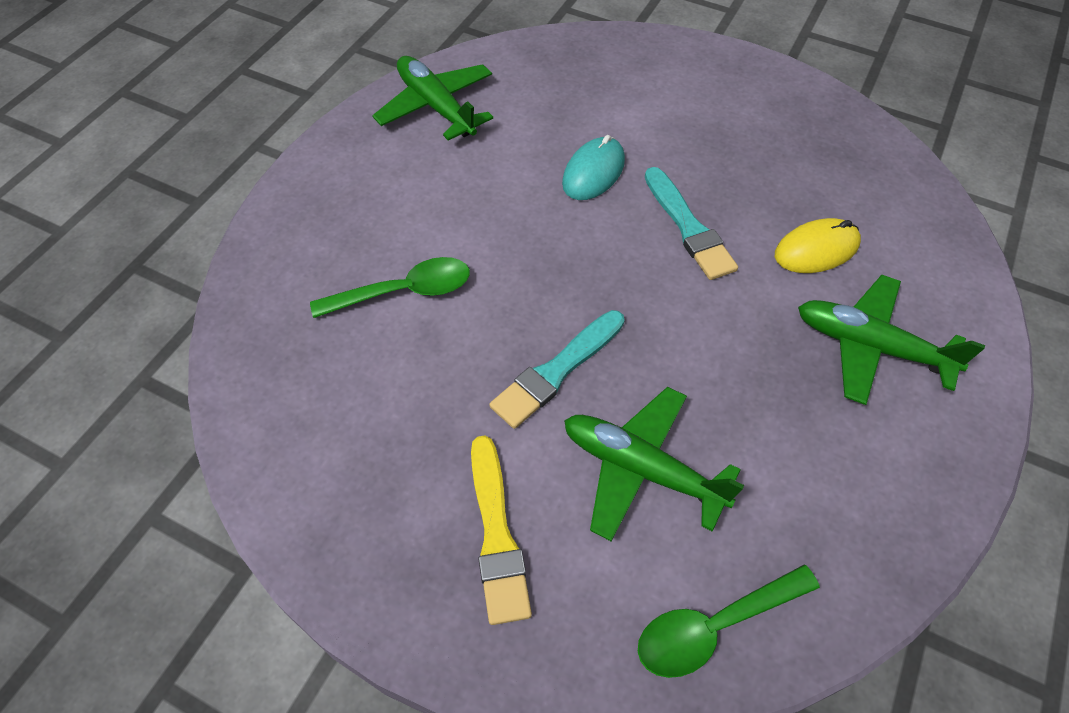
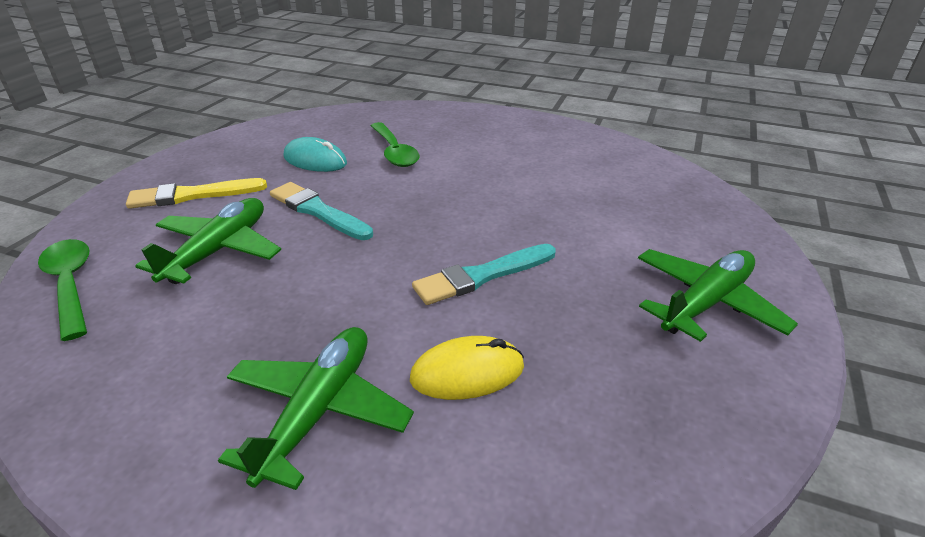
camera: 85 degrees right, 20 degrees down
green plane [372,56,493,141] -> green plane moved to [638,249,798,342]
turquoise mouse [562,135,625,200] -> turquoise mouse moved to [284,137,347,172]
yellow mouse [775,218,861,273] -> yellow mouse turned 75 degrees counterclockwise [410,336,524,400]

